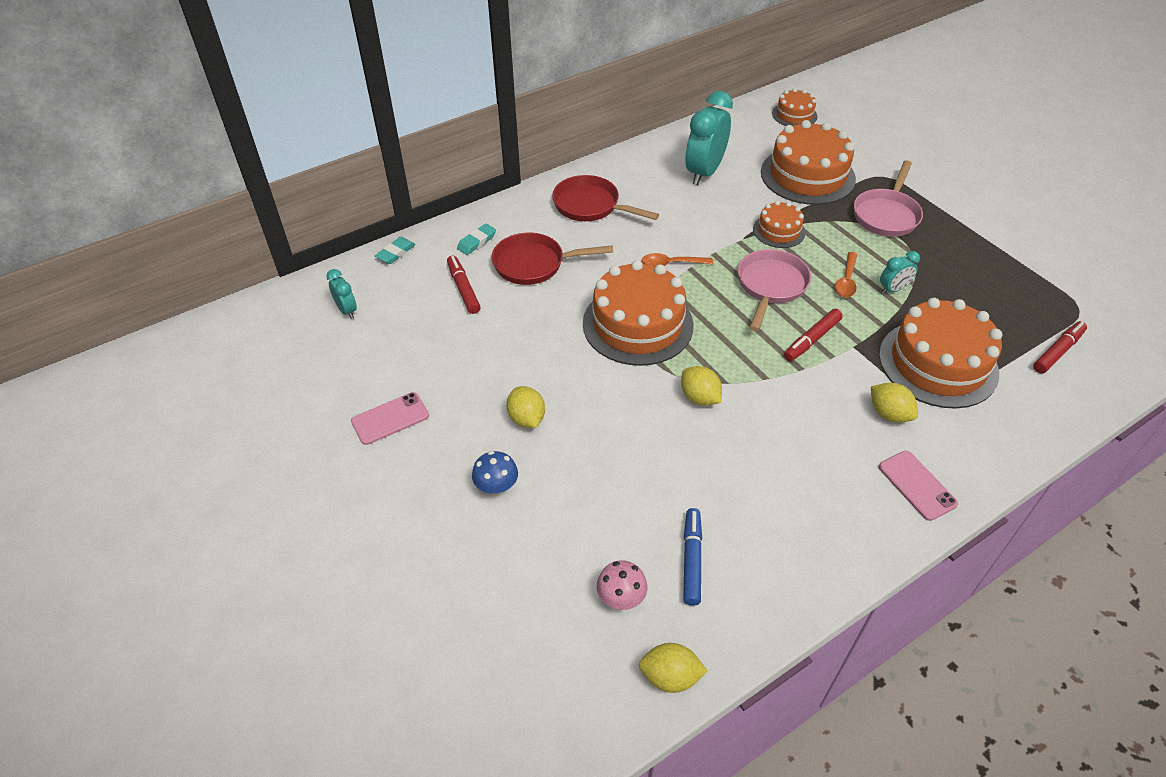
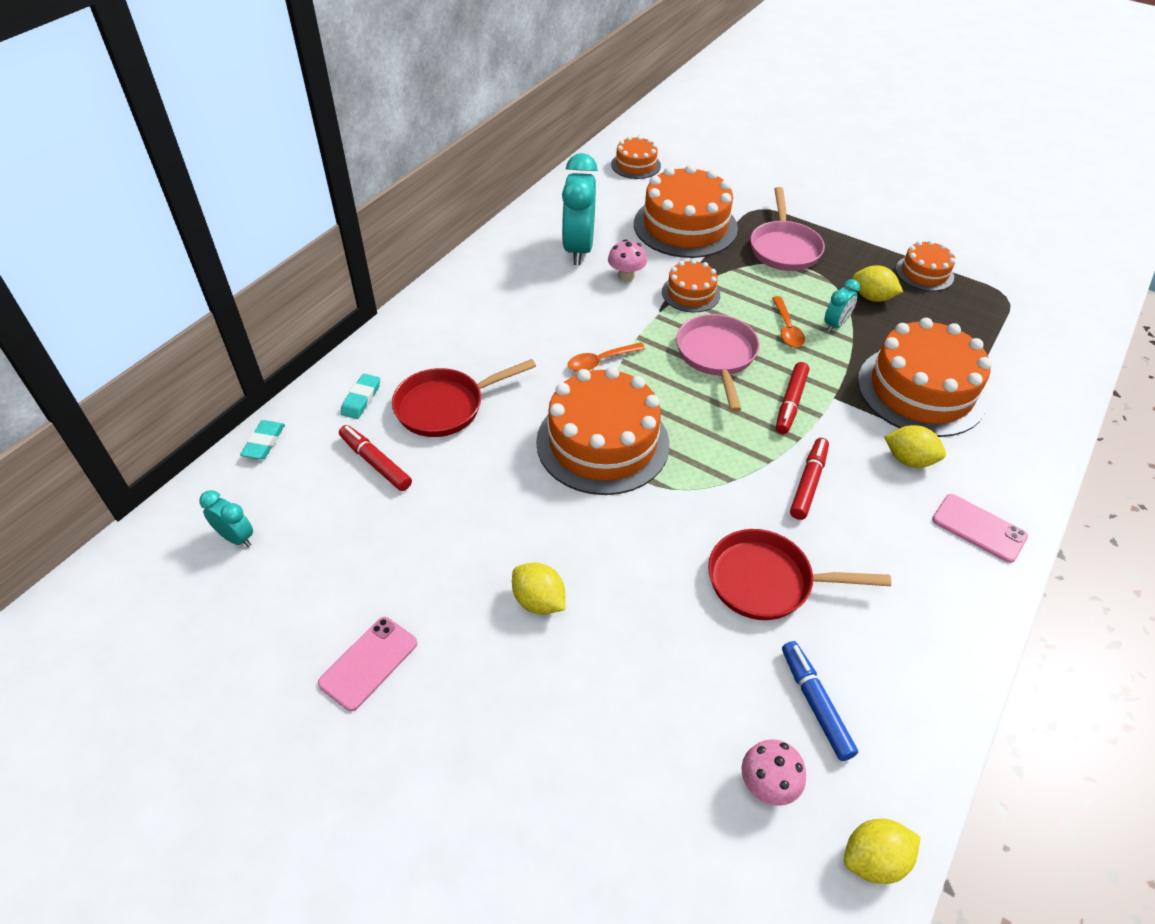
camera: 25 degrees left, 0 degrees up
blue mushroom [472,451,518,496] -> none
red pan [552,175,659,221] -> red pan moved to [708,529,891,620]
yellow lemon [681,366,722,406] -> yellow lemon moved to [853,265,903,302]
red marker [1033,321,1087,374] -> red marker moved to [790,438,829,520]
none -> pink mushroom [608,239,647,281]
none -> orange cake [896,240,955,291]

